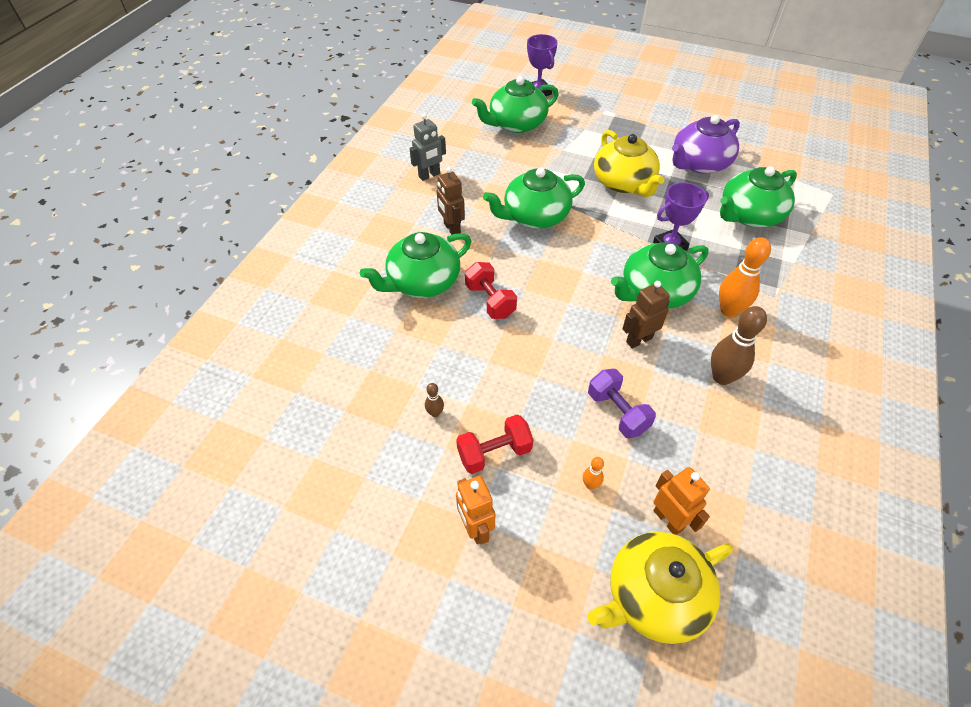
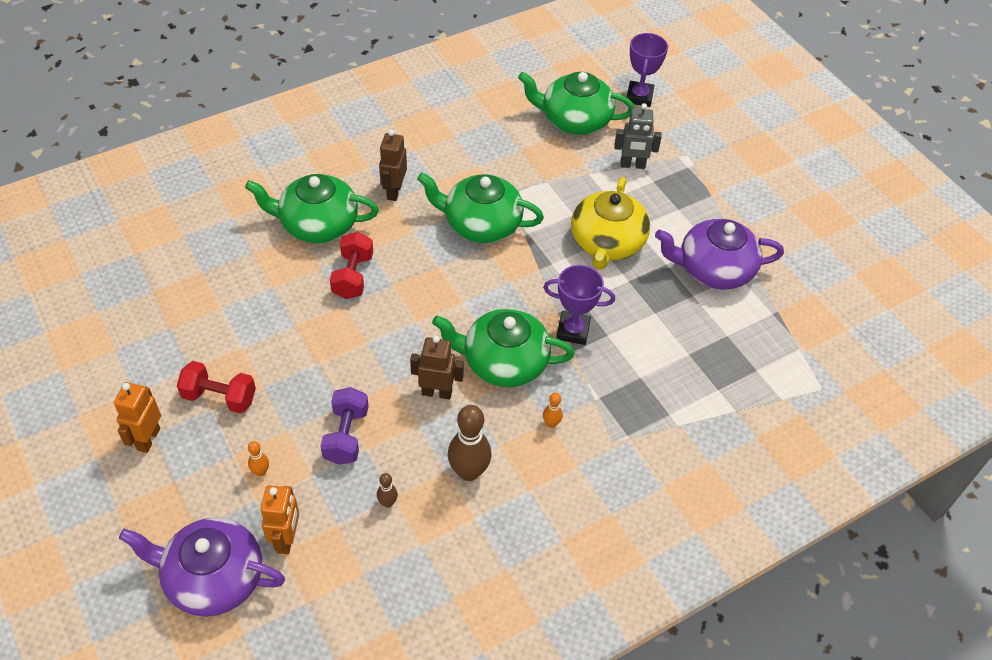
camera: 35 degrees right, 0 degrees up
grey robot [409,113,446,181] -> grey robot moved to [614,103,662,169]
brown bowling pin [425,383,444,417] -> brown bowling pin moved to [377,473,398,508]
yellow teapot [587,532,733,644] -> purple teapot [119,518,285,617]
orange bowling pin [719,237,771,317] -> orange bowling pin [543,393,563,428], size x0.47
green teapot [720,166,797,227] -> none

